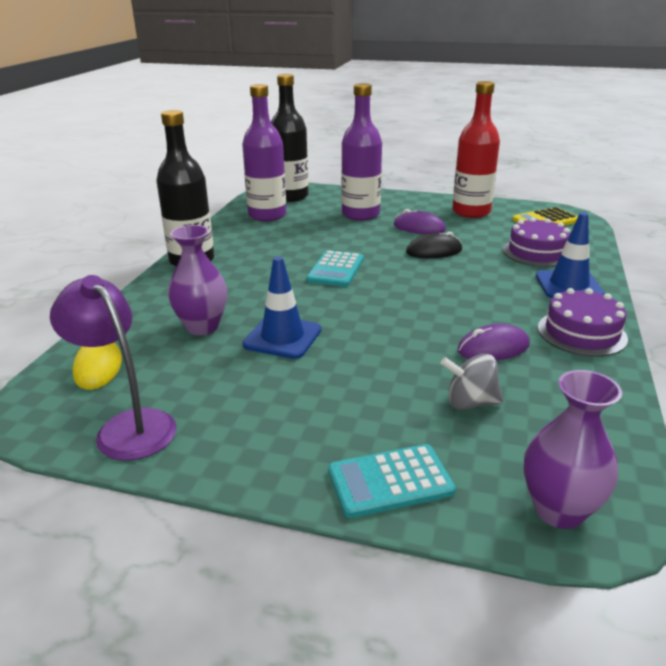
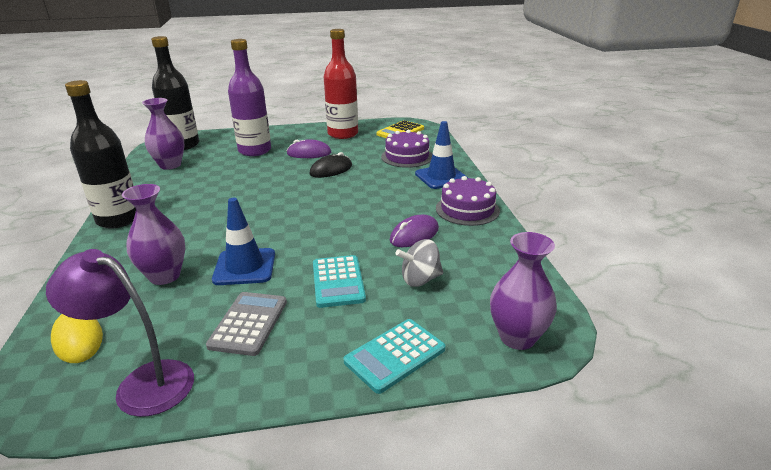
camera: 25 degrees left, 0 degrees up
purple bottle [242,84,286,221] -> purple vase [142,98,185,170]
turquoise calculator [306,250,364,287] -> turquoise calculator moved to [313,255,366,308]
none -> grey calculator [206,292,287,356]

